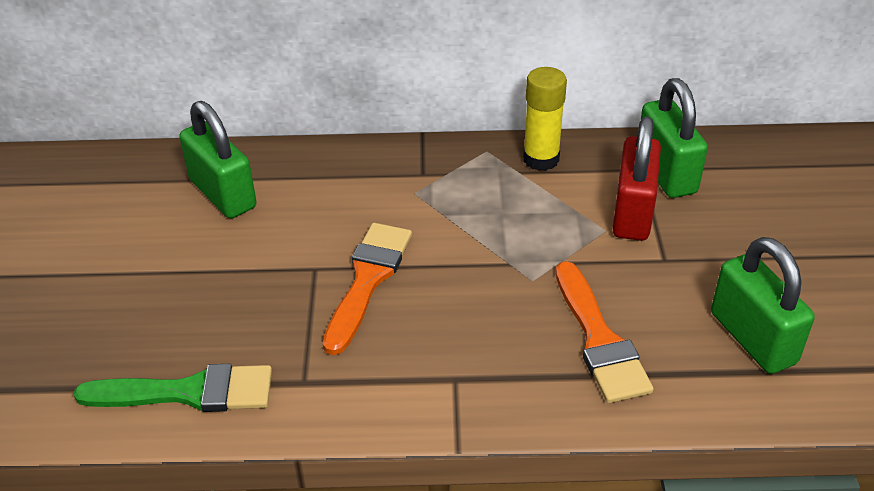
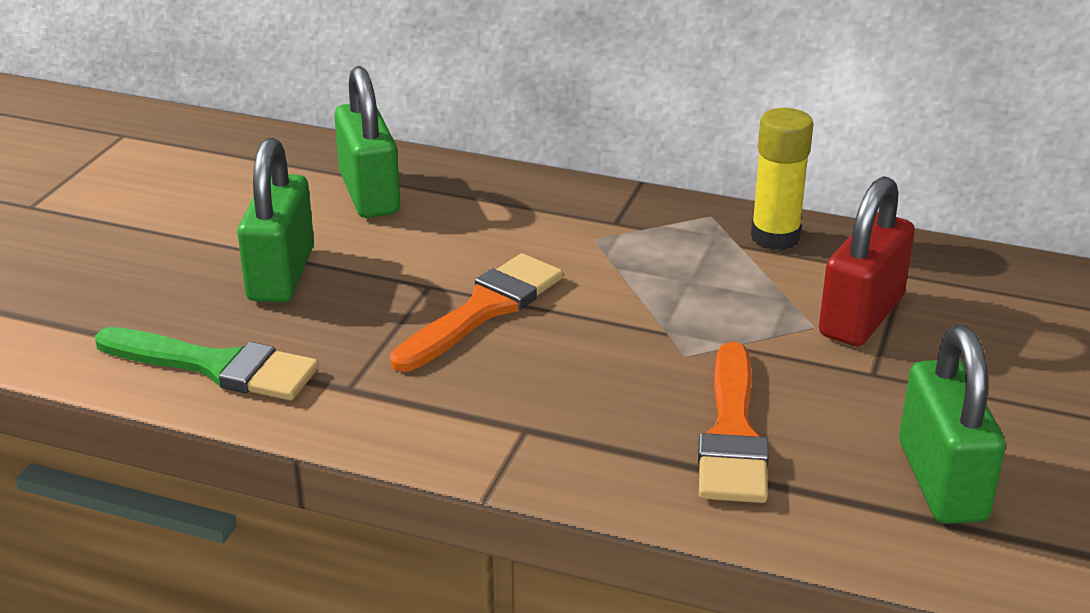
camera: 20 degrees right, 10 degrees down
green padlock [641,78,708,198] -> green padlock moved to [237,138,314,303]

